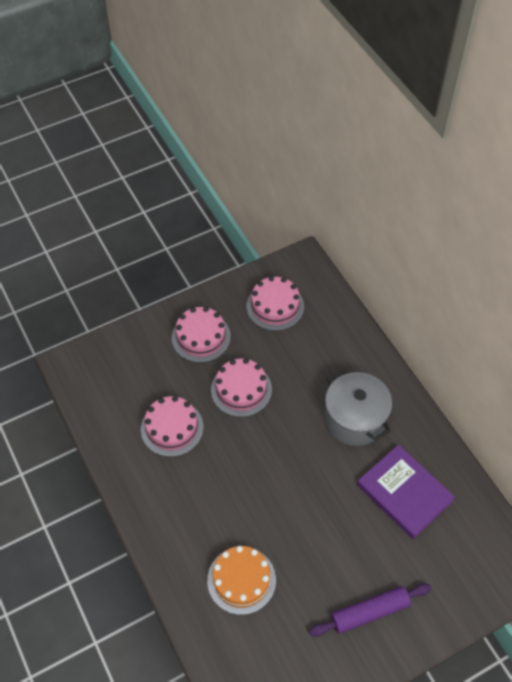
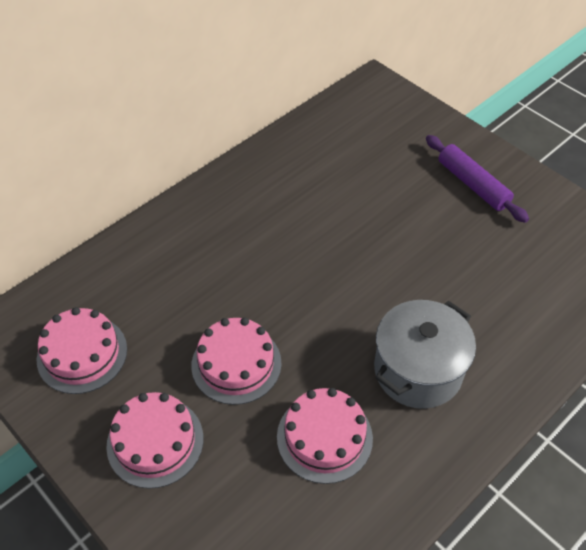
camera: 105 degrees left, 5 degrees down
orange cake [207,546,276,615] -> none
grey pot [325,370,392,446] -> grey pot moved to [374,300,476,409]
purple book [357,445,455,539] -> none

